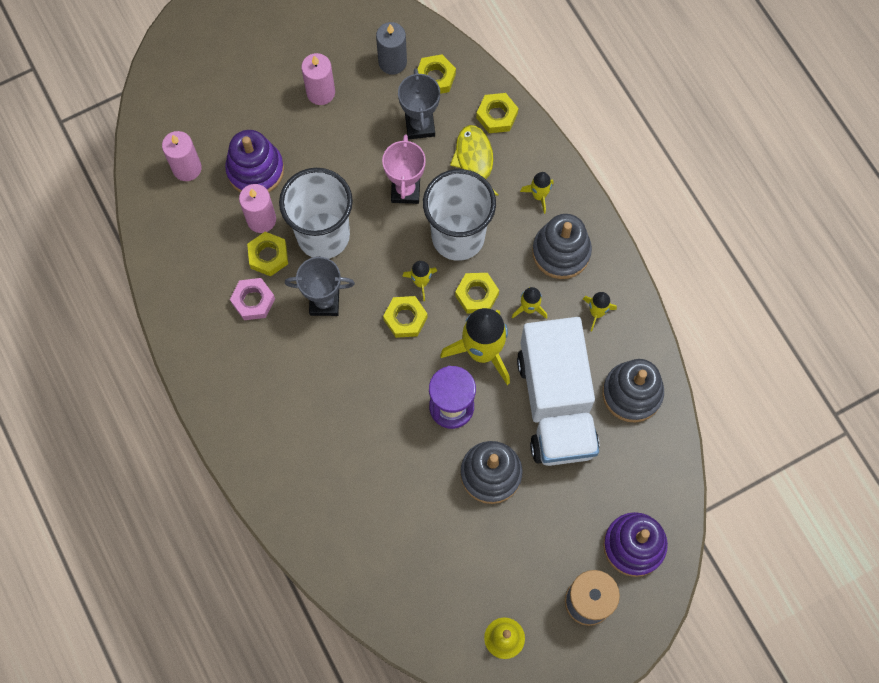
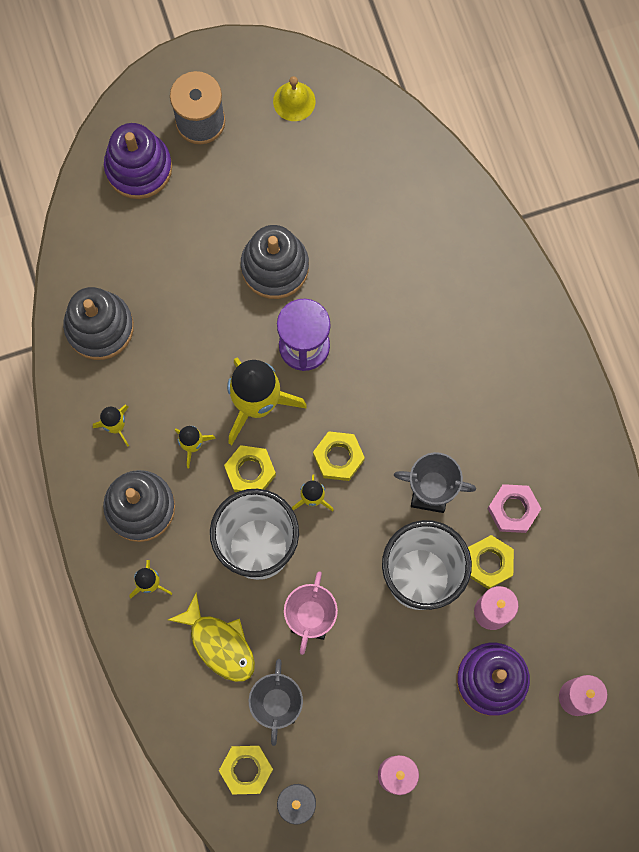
camera: 170 degrees left, 5 degrees up
yellow fish [450,125,499,196] -> yellow fish turned 45 degrees counterclockwise [168,592,255,682]
yellow nut [476,93,518,133] -> none
white truck [517,317,600,466] -> none

